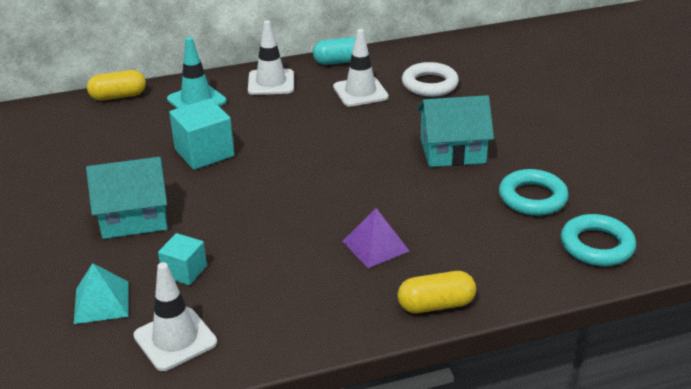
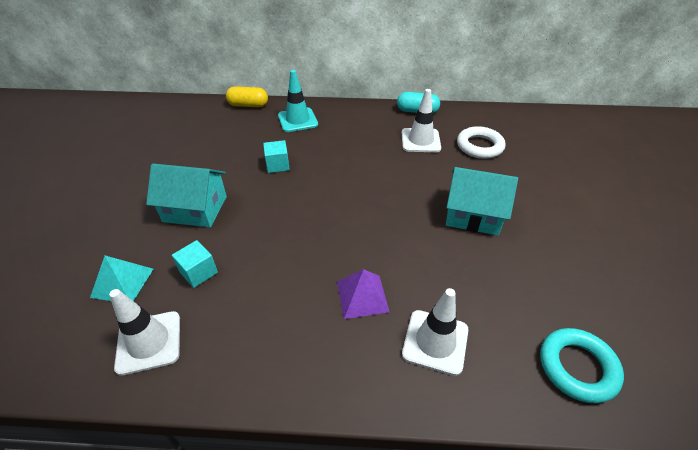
camera: 20 degrees right, 10 degrees up
turquoise cube [169,99,234,170] -> turquoise cube [263,140,290,173], size x0.61
white traffic cone [248,20,294,95] -> white traffic cone moved to [402,288,468,376]
yellow capsule [398,271,476,313] -> none
turquoise ring [499,169,569,216] -> none

